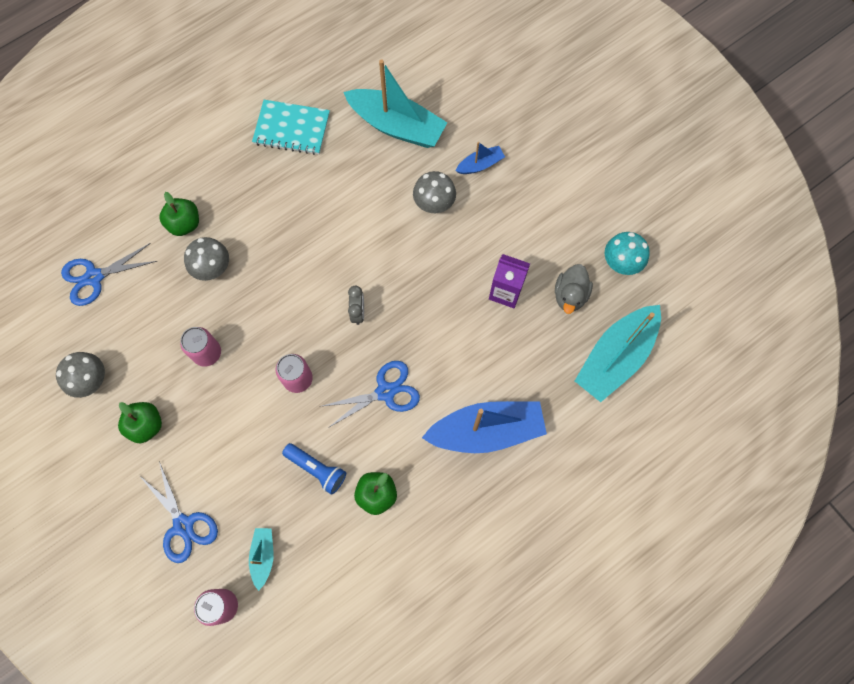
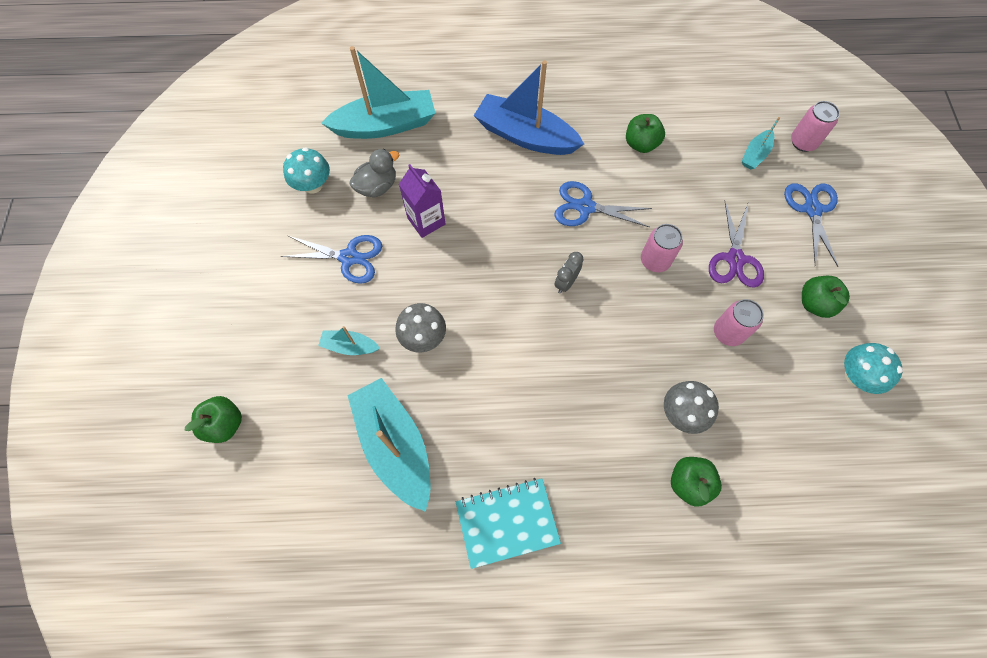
camera: 145 degrees left, 5 degrees down
grey mushroom [56,352,105,398] -> turquoise mushroom [844,343,903,394]
blue scissors [61,243,157,306] -> blue scissors moved to [281,235,382,284]
turquoise notebook [252,100,330,155] -> turquoise notebook turned 60 degrees counterclockwise [456,478,561,569]
blue flashlight [282,443,346,495] -> none
blue boat [456,142,505,174] -> turquoise boat [318,326,380,355]
none -> green apple [185,396,242,443]
none -> purple scissors [709,201,764,288]

